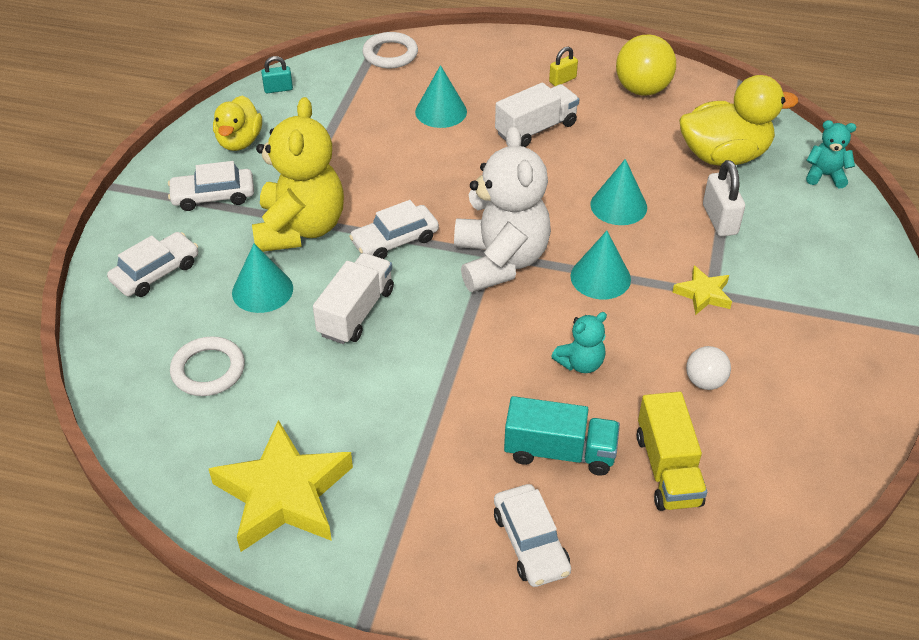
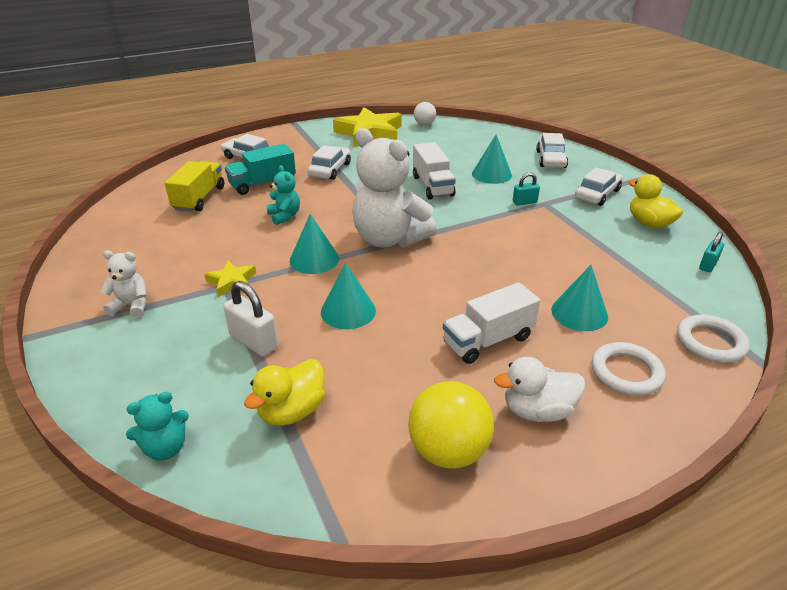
camera: 140 degrees right, 10 degrees down
white ring [170,336,245,396] -> white ring moved to [592,342,666,396]
yellow teddy bear [252,97,344,252] -> turquoise padlock [513,172,540,206]
white car [349,200,439,259] -> white car moved to [307,145,351,180]
white truck [495,83,579,147] -> white truck turned 45 degrees clockwise [443,282,540,364]
yellow padlock [549,47,578,86] -> white duck [494,357,585,422]
turquoise teddy bear [551,312,607,373] -> turquoise teddy bear turned 135 degrees clockwise [266,165,300,225]
yellow truck [637,392,707,511] -> yellow truck turned 60 degrees clockwise [165,161,224,212]
yellow duck [679,75,798,166] -> yellow duck [244,359,325,426], size x0.64
white ball [686,346,731,390] -> white ball moved to [414,102,436,126]
none -> white teddy bear [100,251,147,318]

